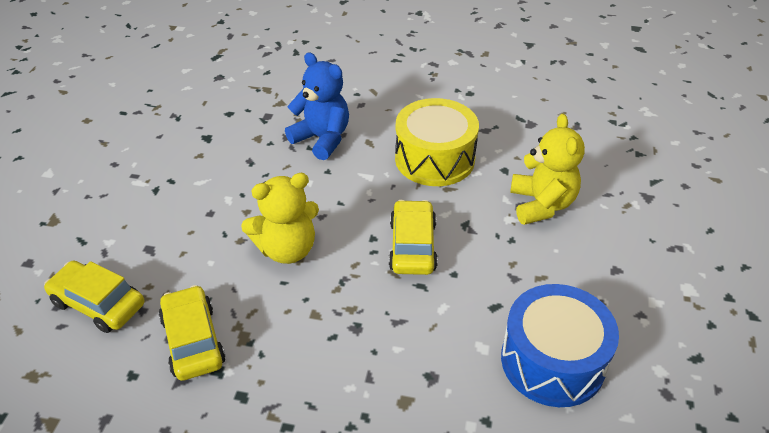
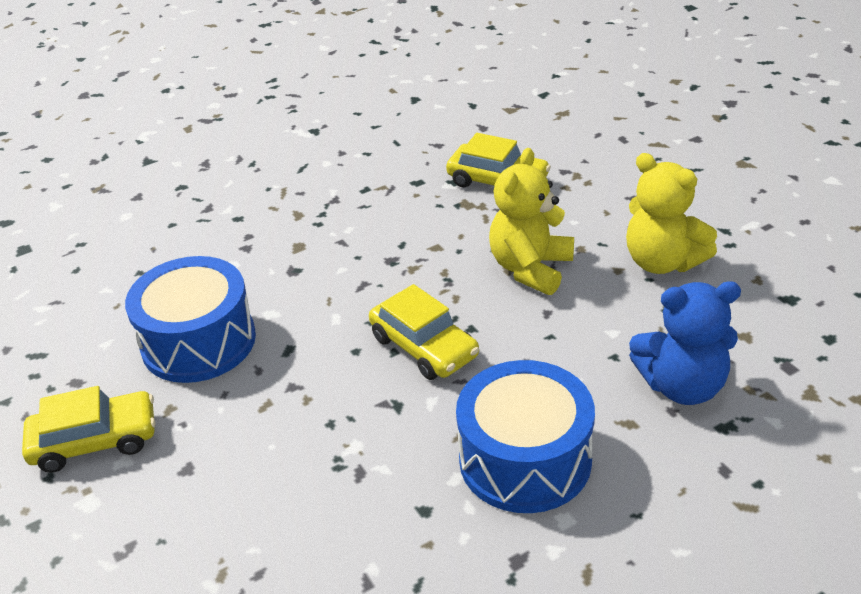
camera: 140 degrees right, 5 degrees down
yellow car [44,260,144,333] -> yellow car moved to [22,386,156,473]
yellow drum [395,98,479,186] -> blue drum [456,360,595,513]
yellow teddy bear [510,114,585,225] -> yellow teddy bear moved to [626,153,717,274]

